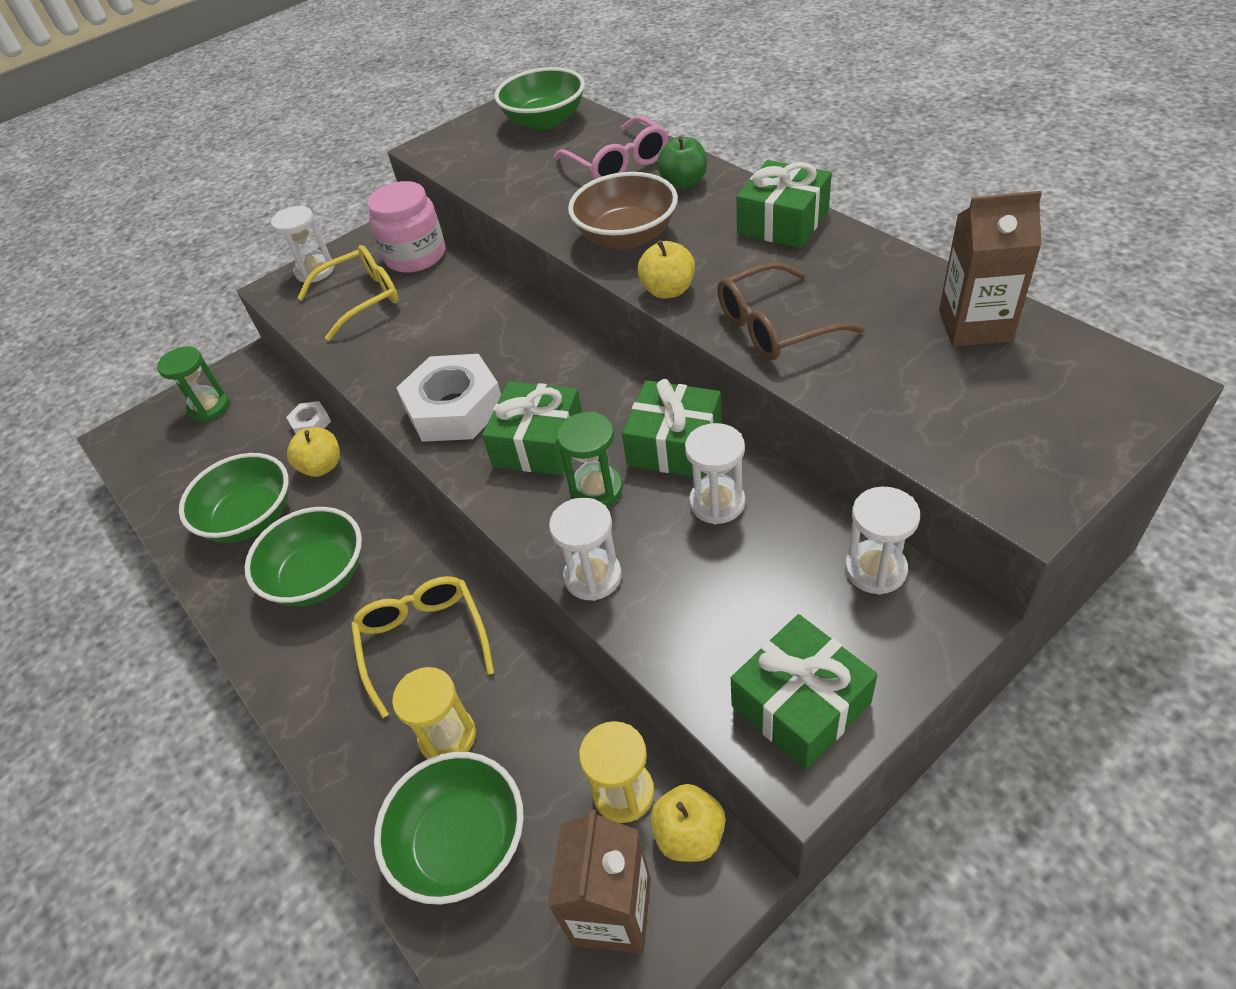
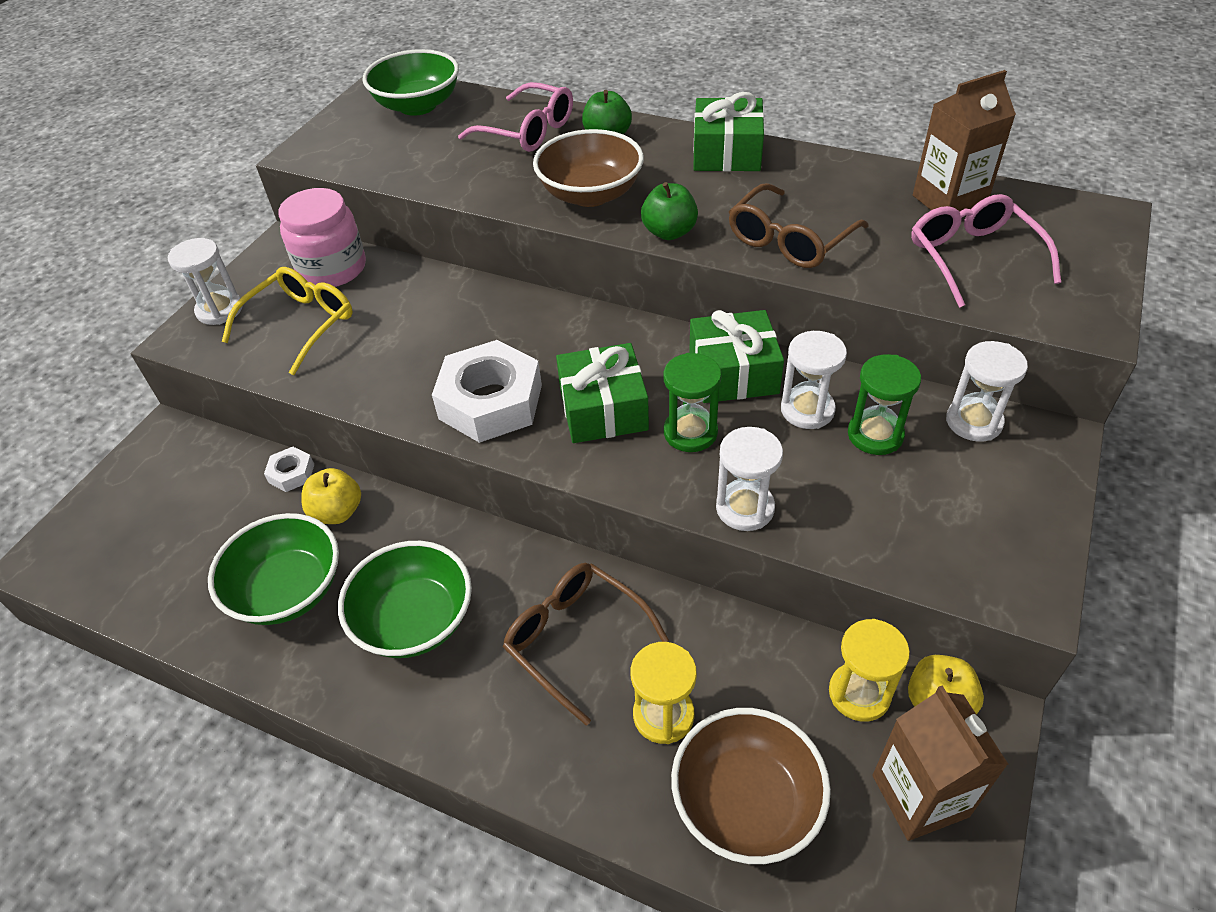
camera: 30 degrees left, 0 degrees up
green hourglass [157,346,229,422] -> green hourglass moved to [848,354,921,455]
yellow glasses [351,576,494,718] -> brown glasses [503,563,669,726]
green bowl [374,752,524,905] -> brown bowl [671,708,831,864]
yellow apple [638,240,695,299] -> green apple [641,182,698,240]
green gift [731,614,878,770] -> none
none -> pink glasses [911,194,1061,308]

